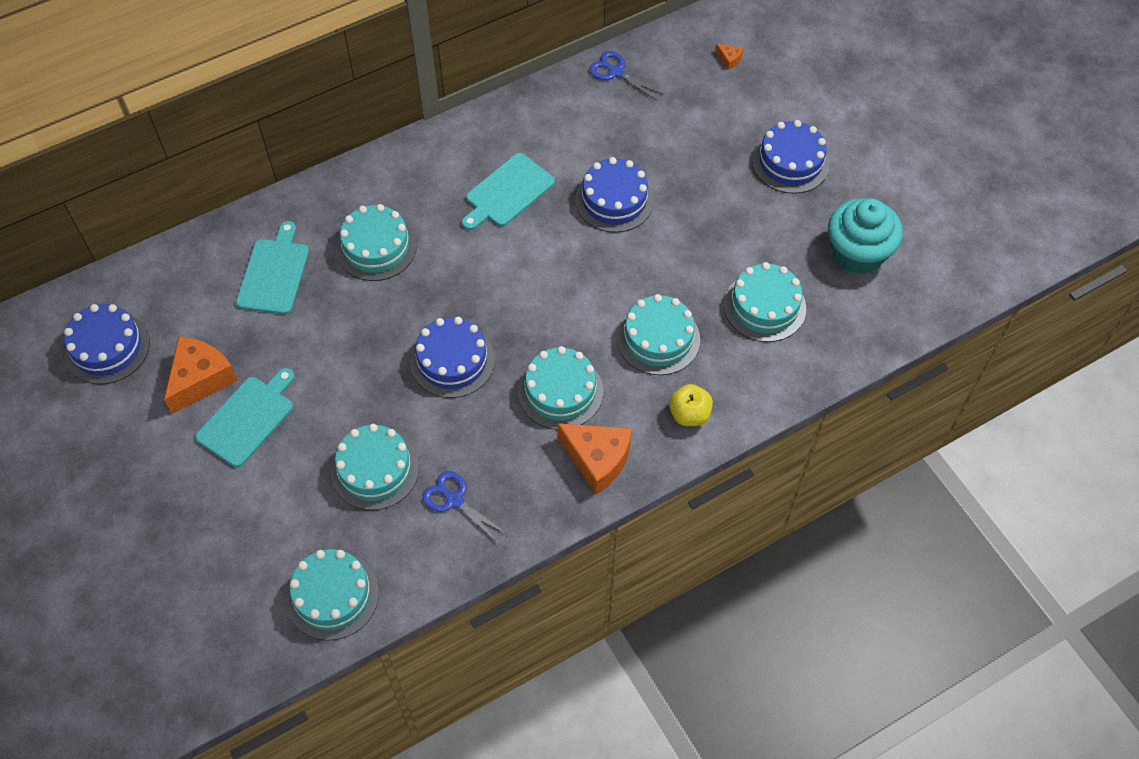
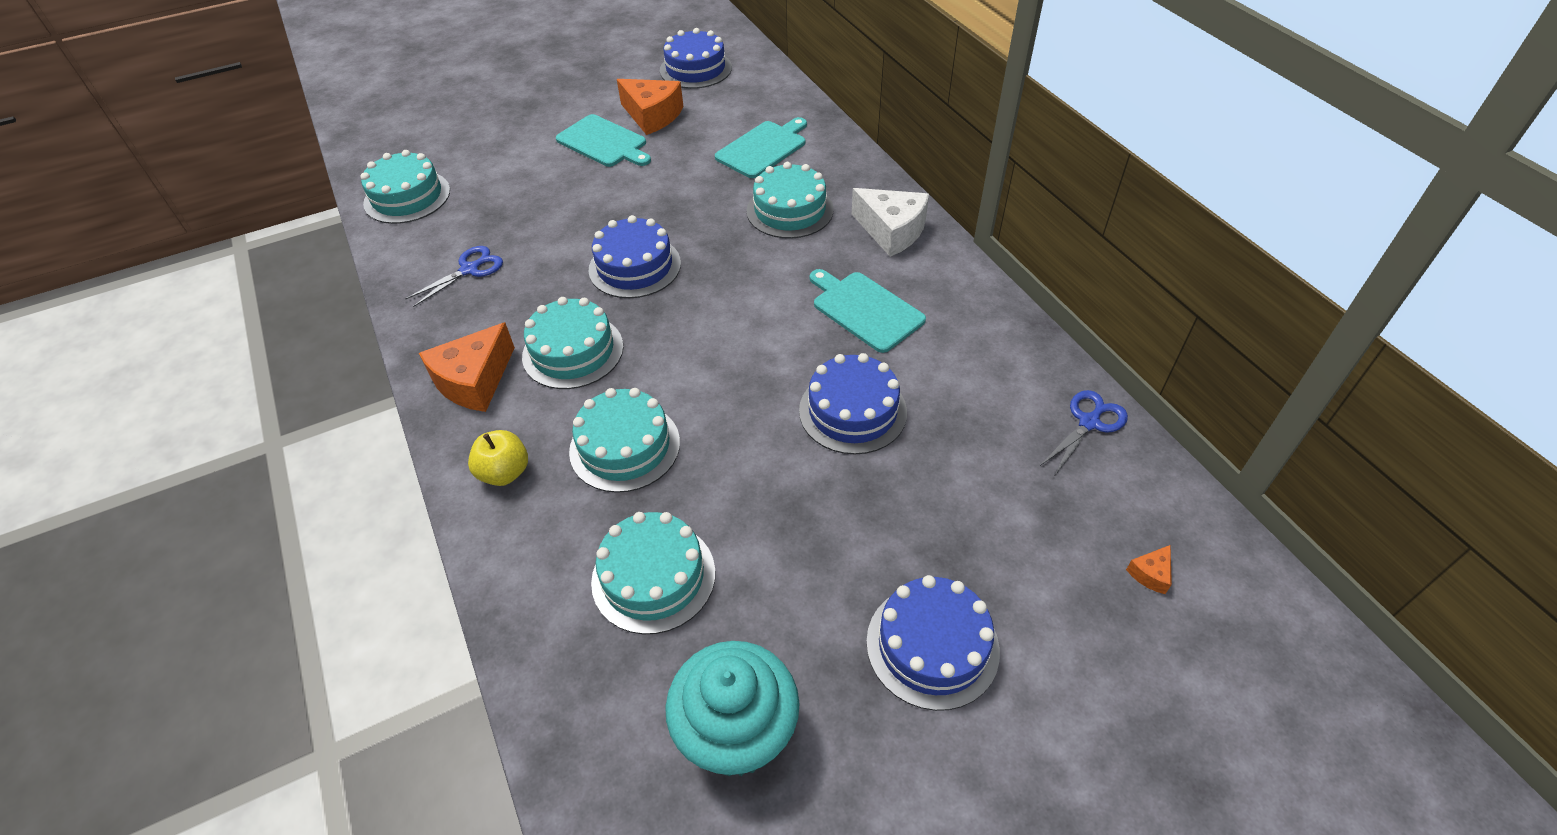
camera: 95 degrees right, 10 degrees down
turquoise cutting board [236,221,309,314] -> turquoise cutting board turned 60 degrees counterclockwise [715,117,807,178]
turquoise cake [331,424,419,510] -> none
none -> white cheese [852,188,929,257]

